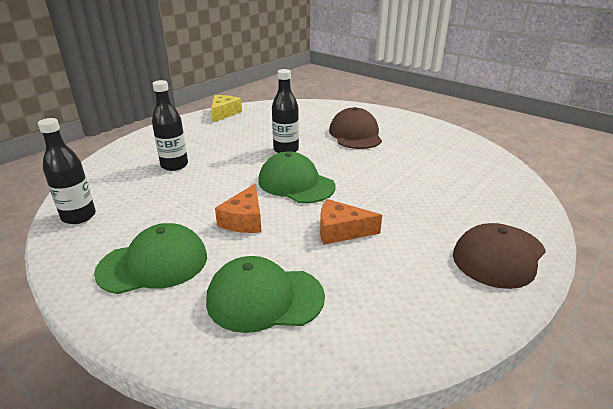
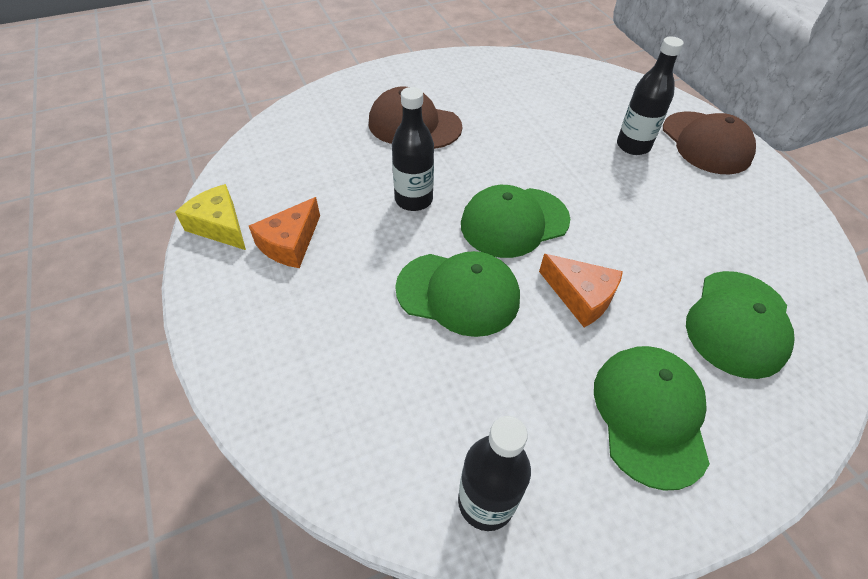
camera: 65 degrees left, 20 degrees up
black bottle [152,80,188,171] -> black bottle moved to [617,36,684,155]
orange cheese [320,199,382,245] -> orange cheese moved to [249,197,320,268]
none -> green cap [395,251,520,337]

